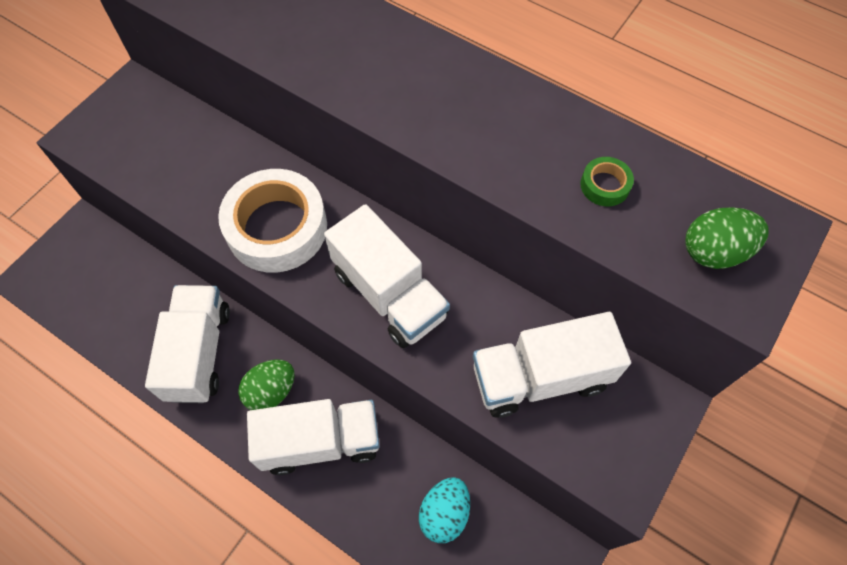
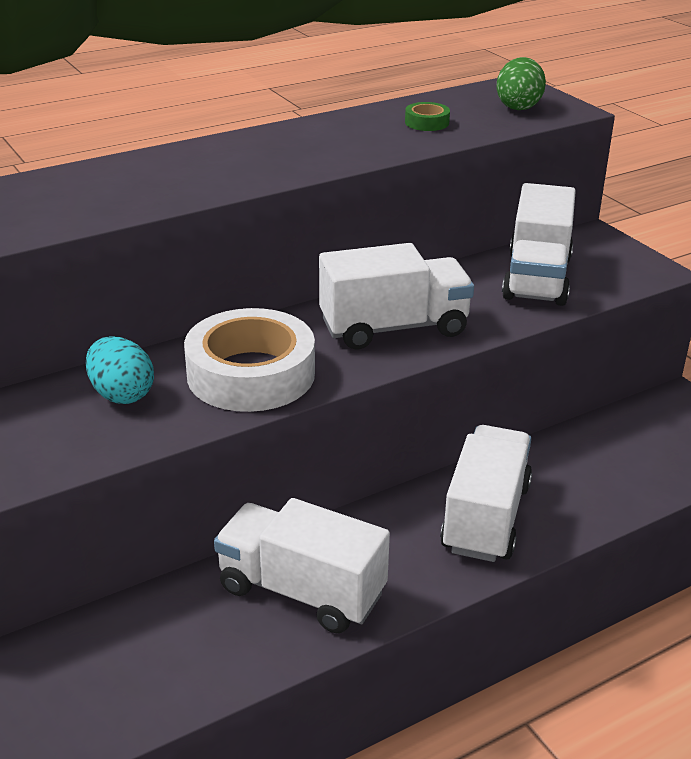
camera: 65 degrees left, 30 degrees down
green egg [238,360,295,410] -> none
turquoise egg [419,477,470,543] -> turquoise egg moved to [86,336,154,404]

